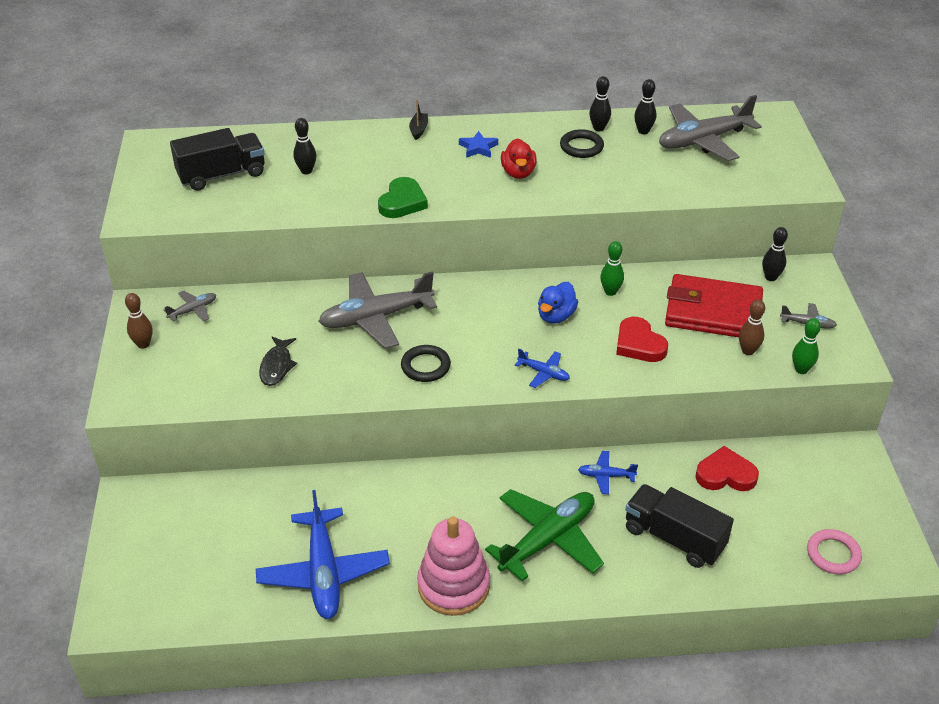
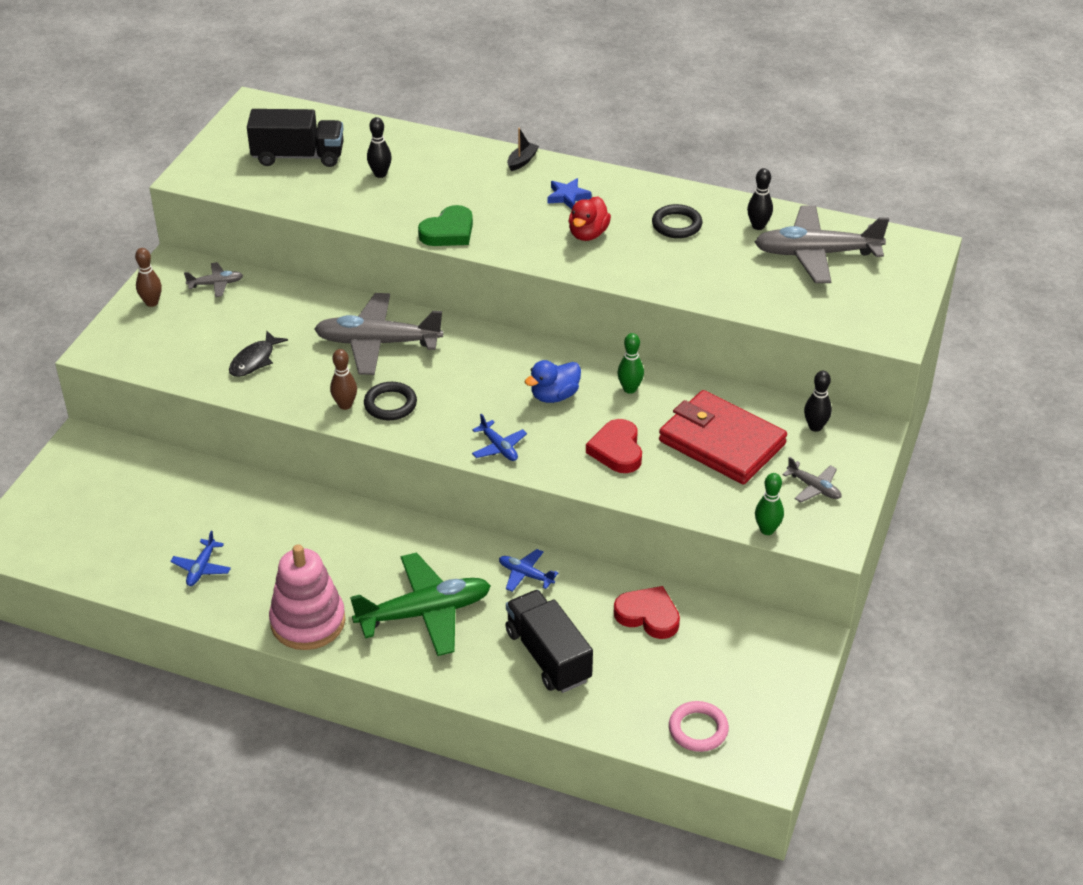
camera: 25 degrees right, 0 degrees up
blue plane [256,490,390,619] -> blue plane [170,531,231,586], size x0.46
black bowling pin [589,76,611,131] -> none
brown bowling pin [739,300,765,355] -> brown bowling pin moved to [330,349,357,410]

